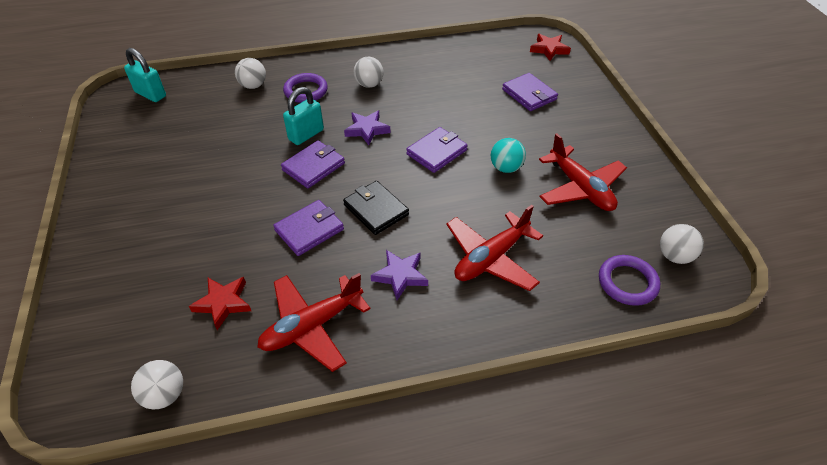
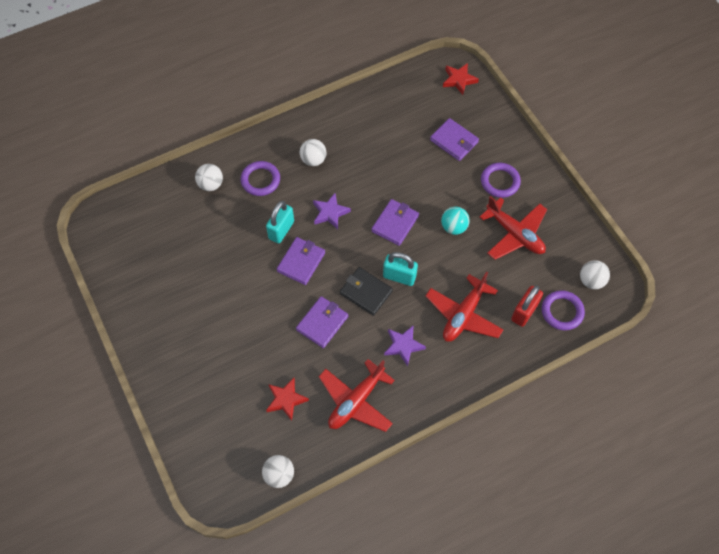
camera: 15 degrees left, 15 degrees up
turquoise padlock [124,48,166,102] -> turquoise padlock moved to [383,252,418,286]
none -> purple ring [481,163,521,198]
none -> red padlock [511,286,543,327]

